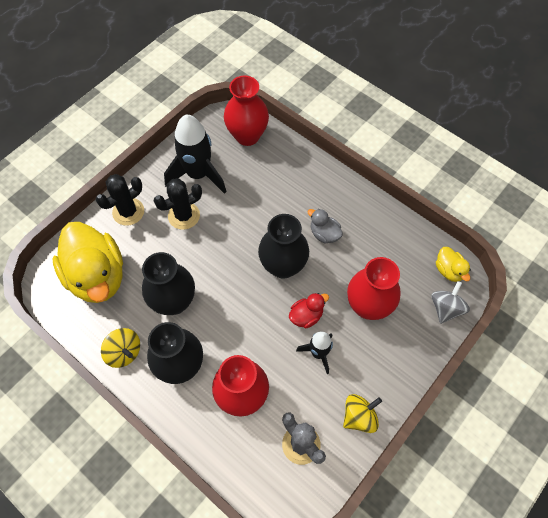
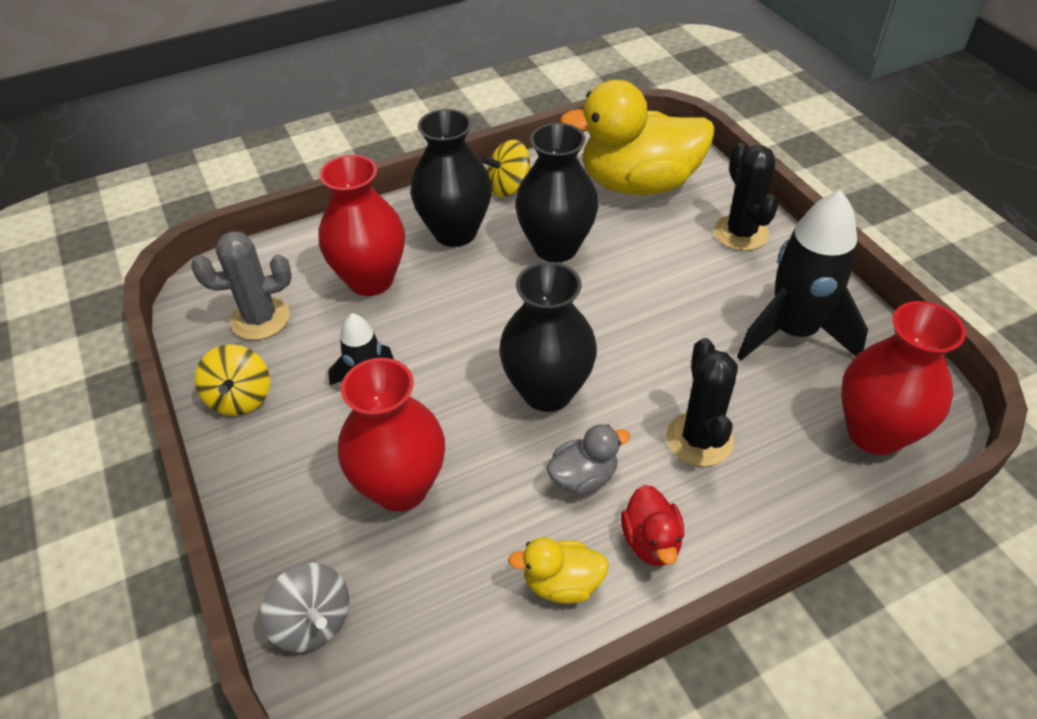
camera: 115 degrees right, 15 degrees down
black cactus [154,178,202,230] -> black cactus moved to [666,338,738,466]
red duck [289,293,329,328] -> red duck moved to [621,485,684,566]
yellow duck [436,247,471,282] -> yellow duck moved to [508,537,609,604]

